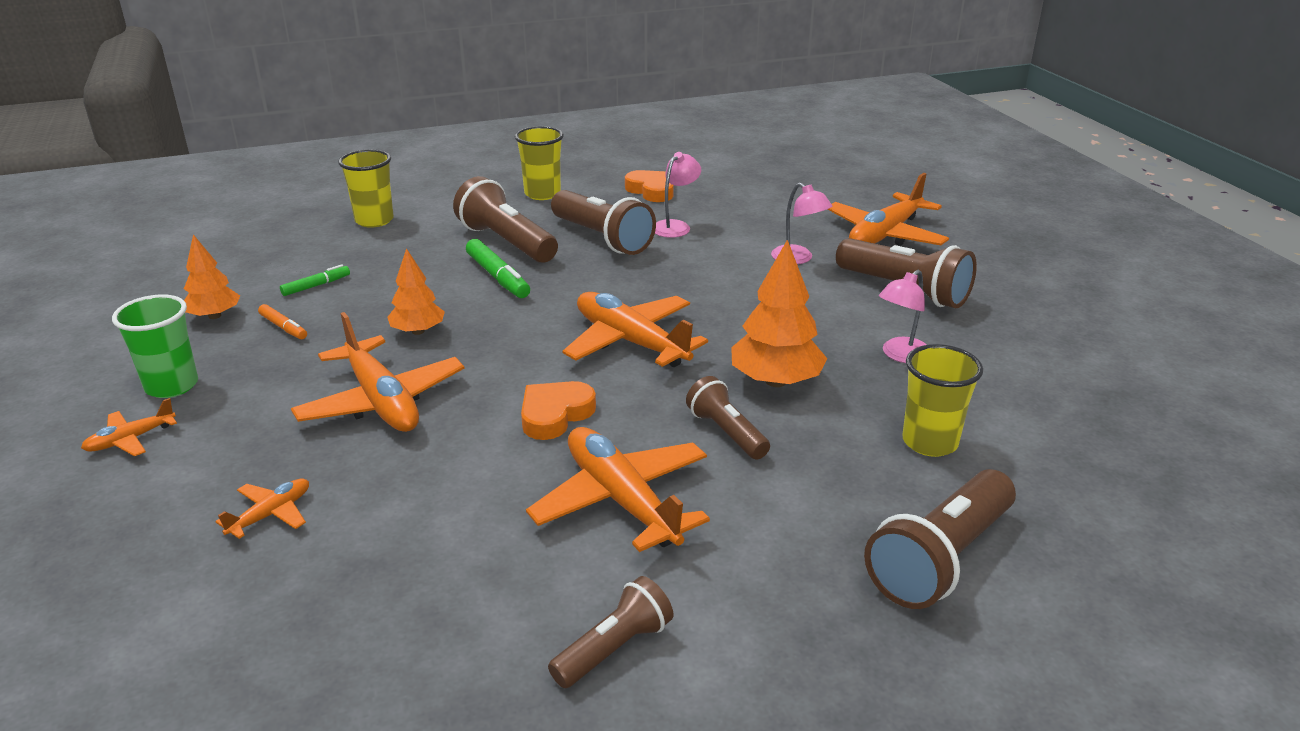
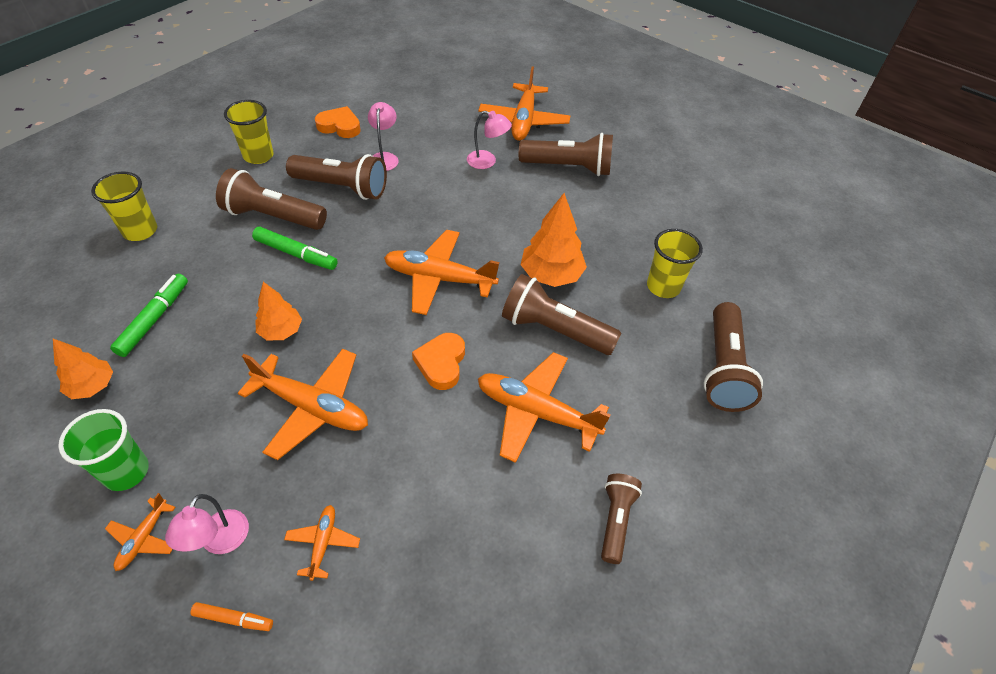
camera: 35 degrees left, 20 degrees up
orange marker [258,304,307,339] -> orange marker moved to [190,602,273,631]
green marker [280,264,350,296] -> green marker [110,274,188,357], size x1.68
brown flashlight [686,376,770,459] -> brown flashlight [502,274,621,355], size x1.67
pink lamp [879,270,927,363] -> pink lamp moved to [165,494,249,554]

